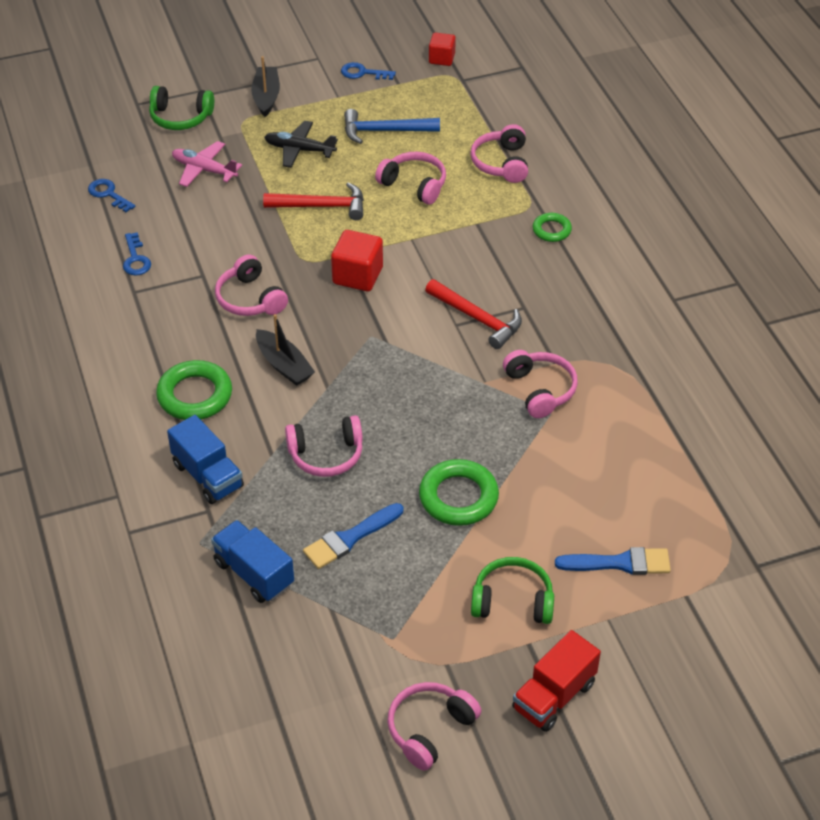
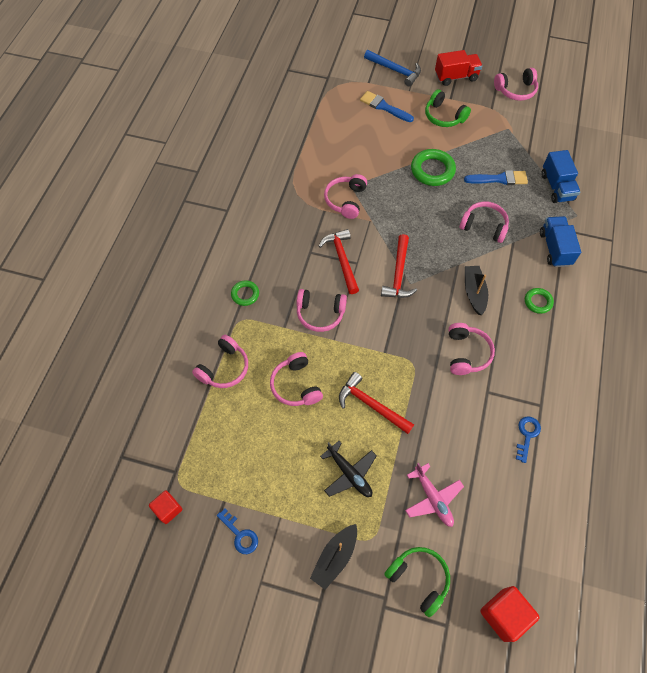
camera: 145 degrees left, 15 degrees up
blue key [88,179,136,212] -> none
green ring [156,360,232,420] -> green ring [525,288,554,314], size x0.57
red cube [331,230,383,291] -> red cube moved to [480,586,540,642]
blue hammer [344,109,440,144] -> blue hammer moved to [364,50,421,87]
none -> pink headphones [296,289,347,332]
none -> red hammer [381,234,417,298]

